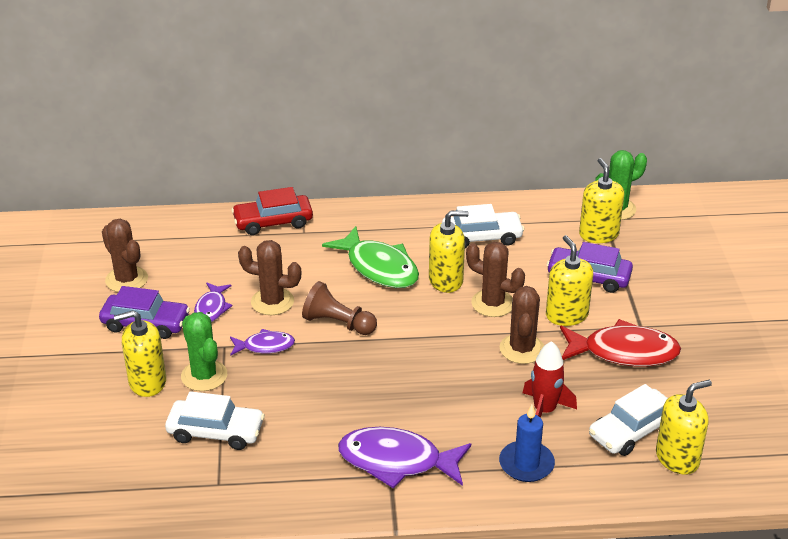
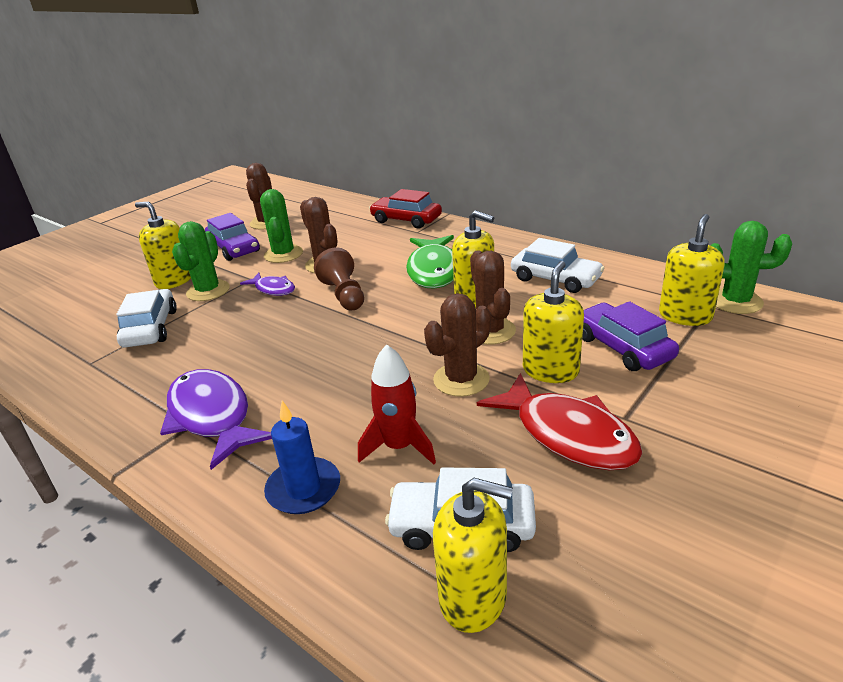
camera: 45 degrees right, 5 degrees down
white car [165,391,265,450] -> white car turned 150 degrees counterclockwise [116,289,177,347]
purple fish [194,282,232,322] -> green cactus [260,189,303,263]

